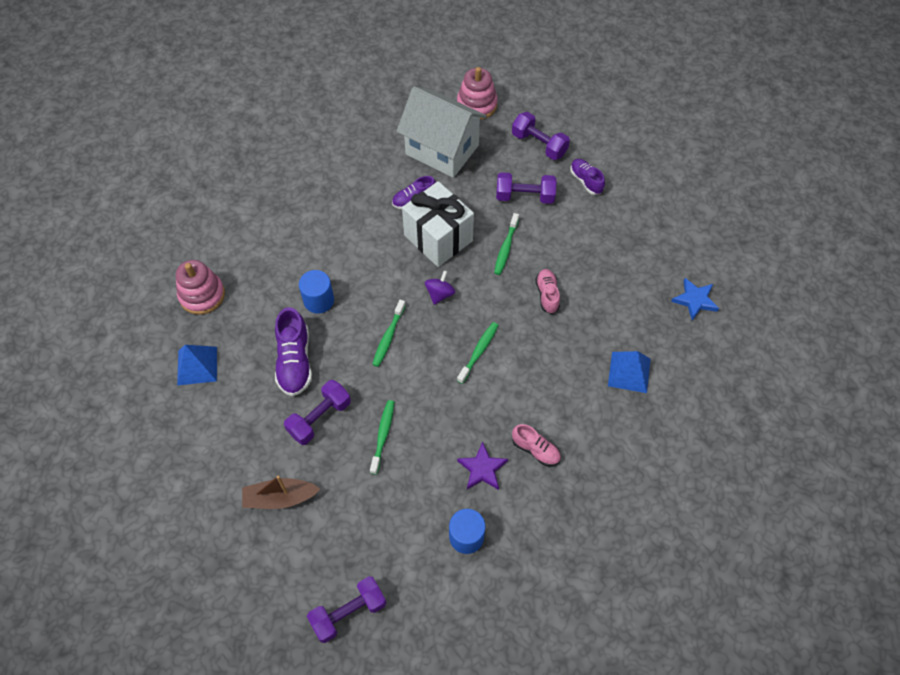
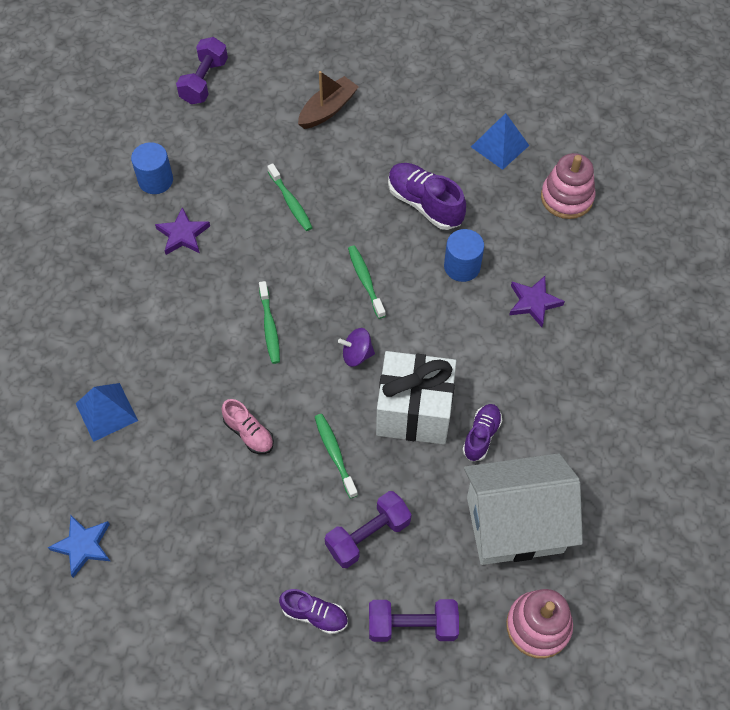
camera: 140 degrees right, 0 degrees up
purple dumbbell [284,380,351,445] -> none
purple spinning top [425,270,455,305] -> purple spinning top turned 105 degrees clockwise [338,328,375,367]
pink shoe [512,424,561,466] -> none
none -> purple star [509,276,565,327]

